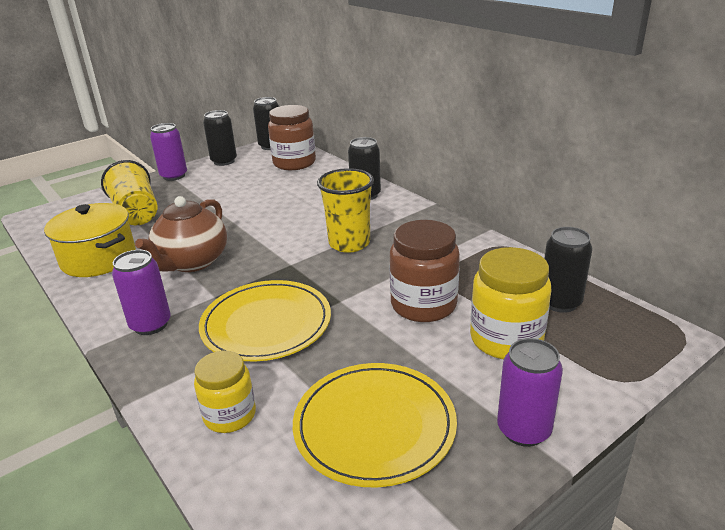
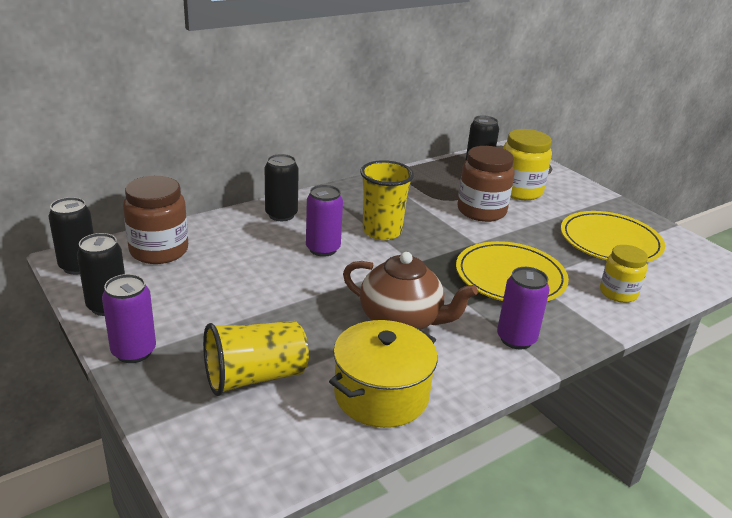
camera: 90 degrees left, 0 degrees up
purple can [497,338,563,447] -> purple can moved to [306,185,343,257]

